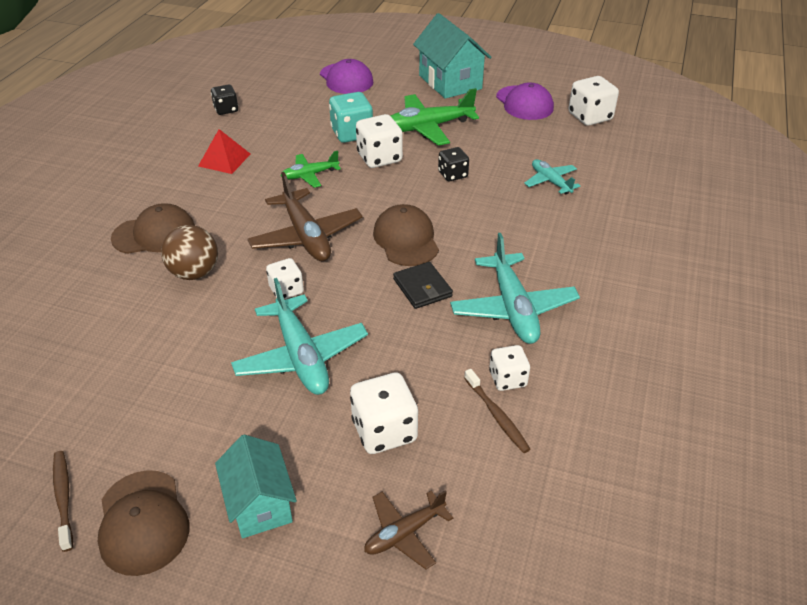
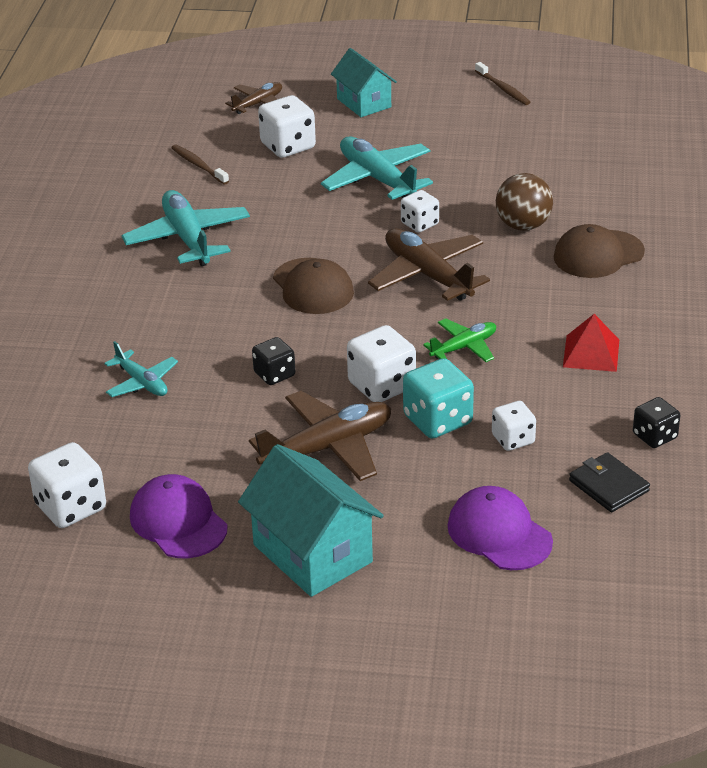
camera: 170 degrees right, 5 degrees down
brown cap [98,470,190,576] -> none
green plane [390,88,479,146] -> brown plane [249,391,391,481]
black wallet [393,262,453,309] -> black wallet moved to [569,452,650,512]
white dice [489,345,530,391] -> white dice moved to [492,401,536,451]

